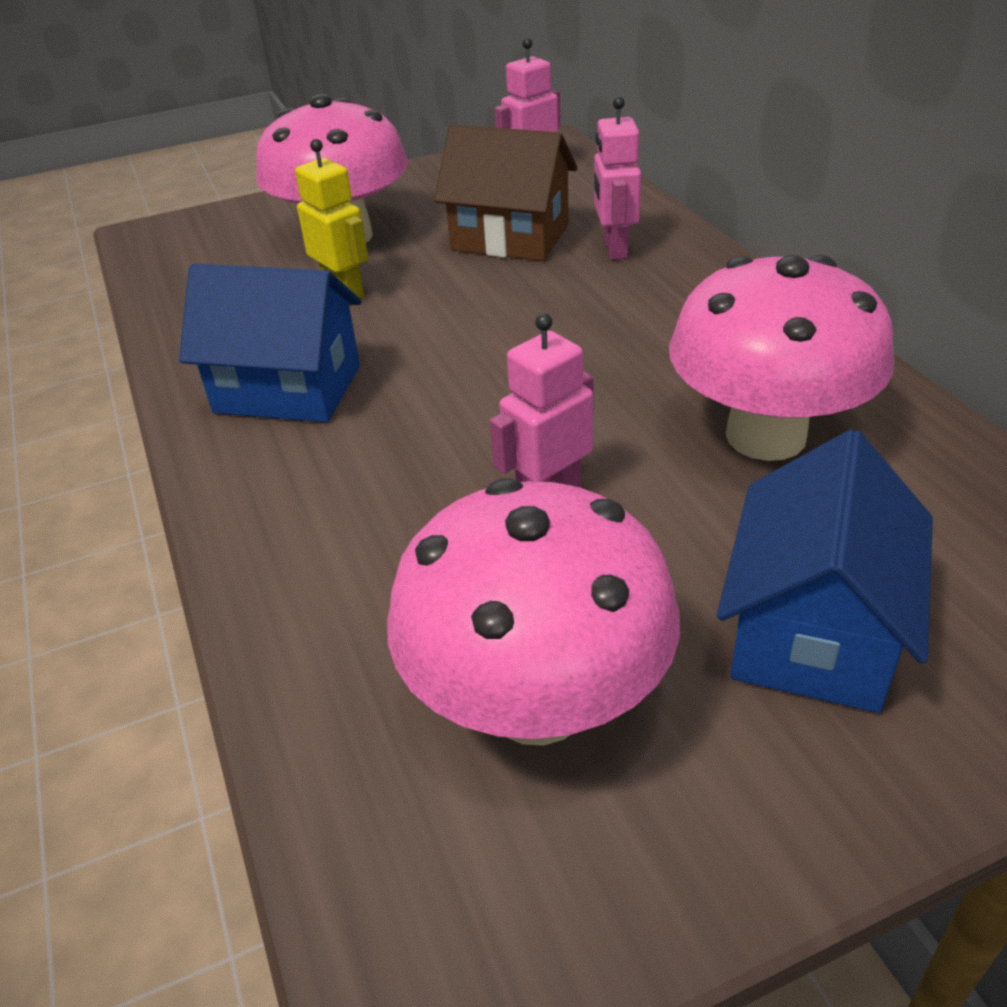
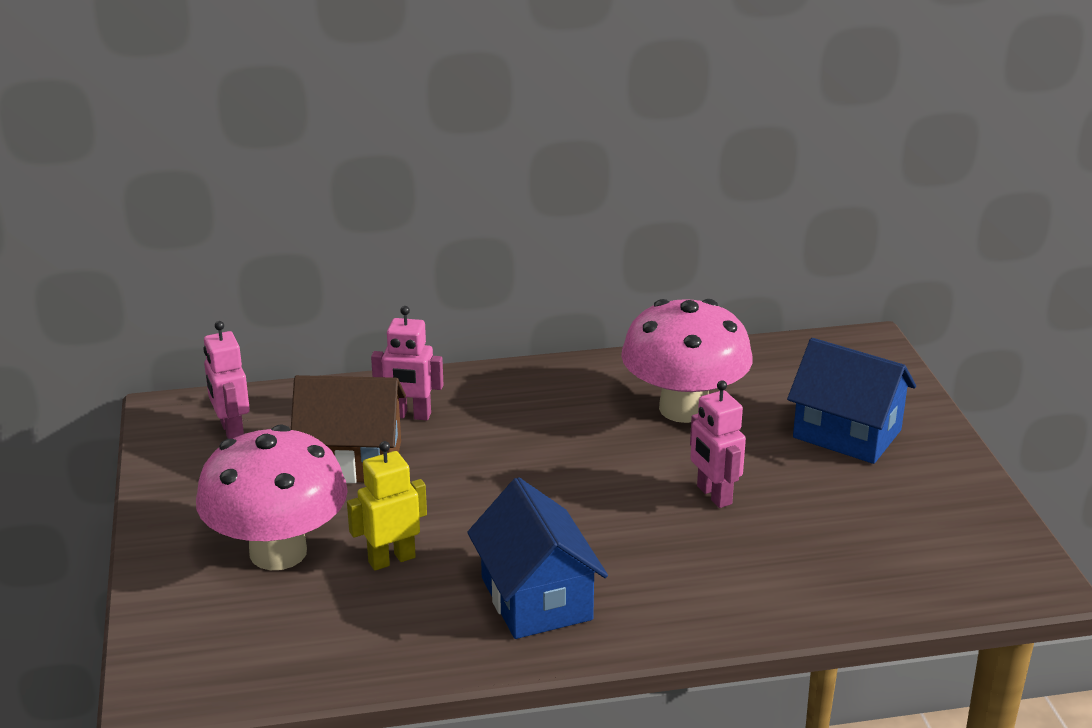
camera: 80 degrees left, 10 degrees down
blue house [179,264,361,422] -> blue house turned 45 degrees counterclockwise [467,477,608,639]
pink mushroom [387,479,680,746] -> none
brown house [434,124,577,261] -> brown house turned 60 degrees clockwise [291,375,406,483]

